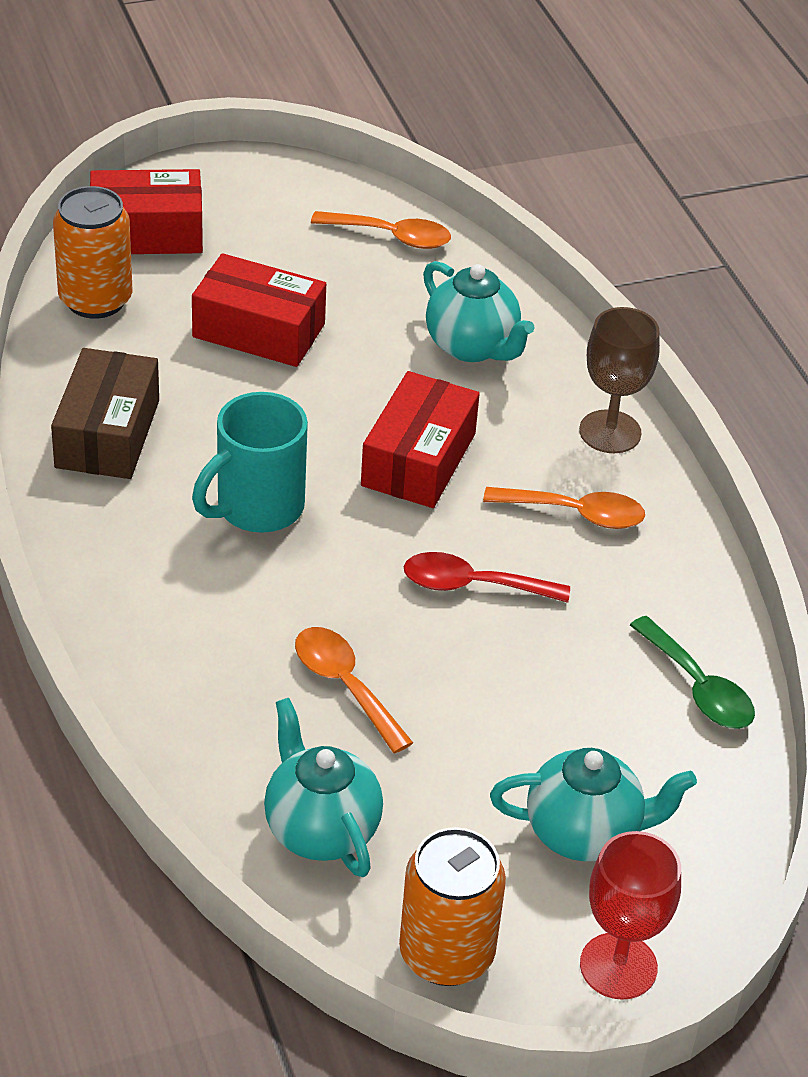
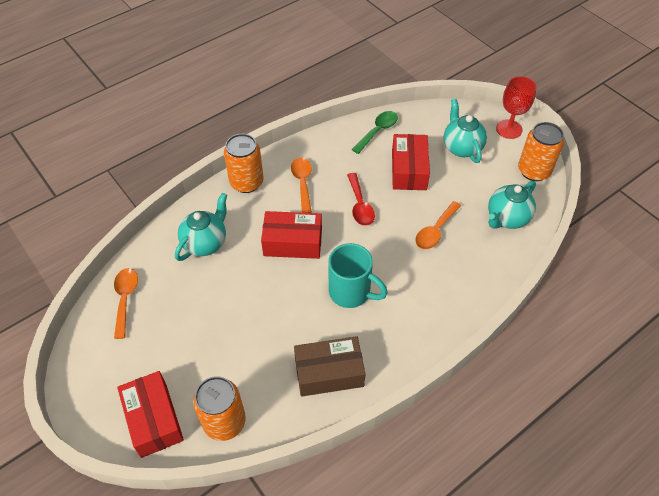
camera: 105 degrees left, 10 degrees up
red box [192,253,326,367] -> red box moved to [392,134,430,190]
brown goblet [579,307,660,453] -> orange can [224,134,264,193]

